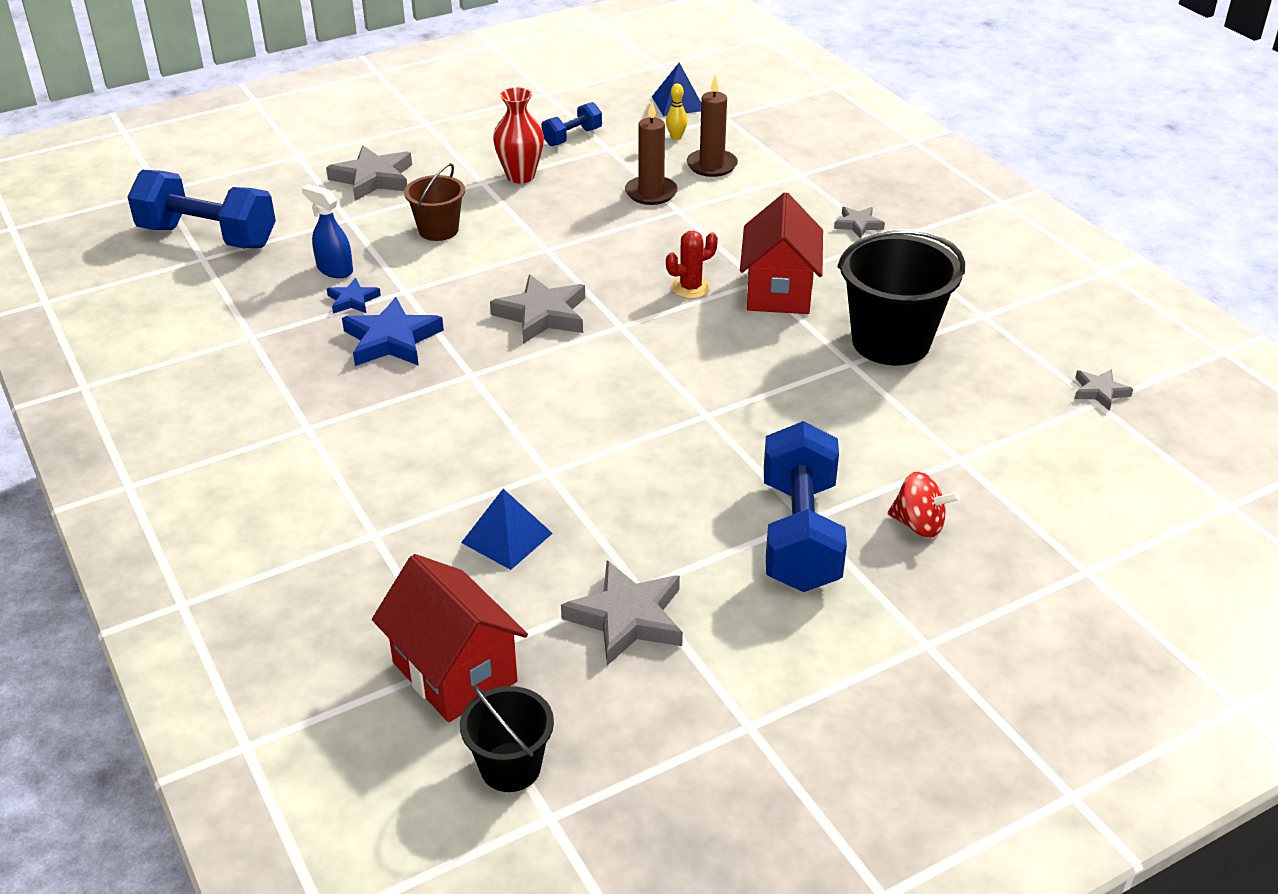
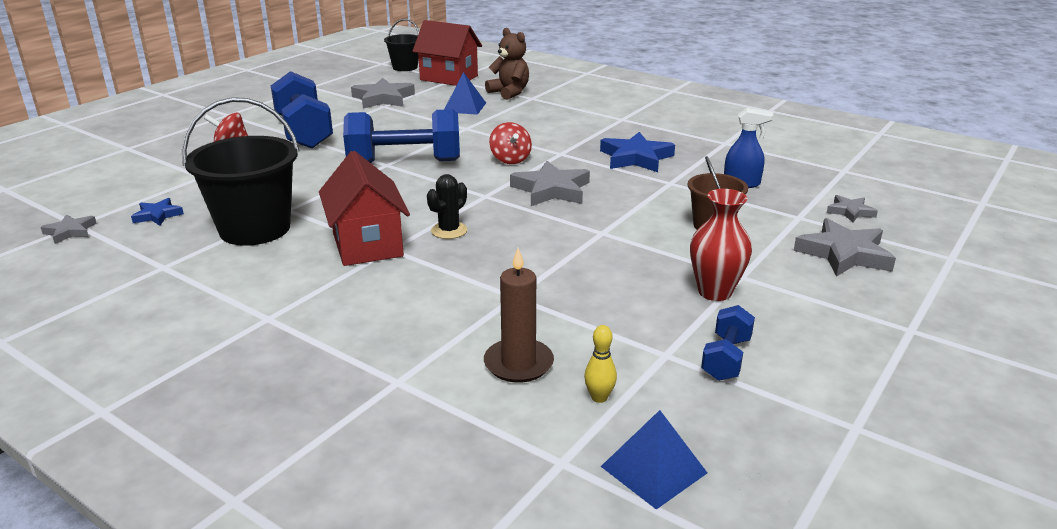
camera: 155 degrees right, 10 degrees down
blue dumbbell [128,170,276,248] -> blue dumbbell moved to [343,109,460,163]
blue star [327,278,381,313] -> blue star moved to [131,198,184,226]
brown candle [625,102,678,205] -> none
red cactus [666,231,718,299] -> black cactus [427,174,467,239]
grey star [834,206,885,239] -> grey star moved to [827,195,878,223]
none -> brown teddy bear [485,28,529,100]
none -> red spinning top [489,122,532,164]

